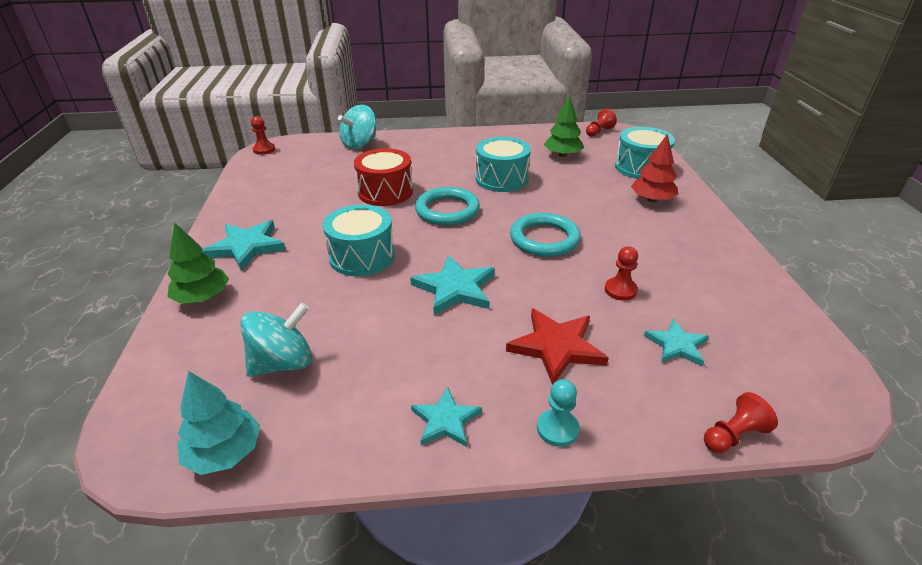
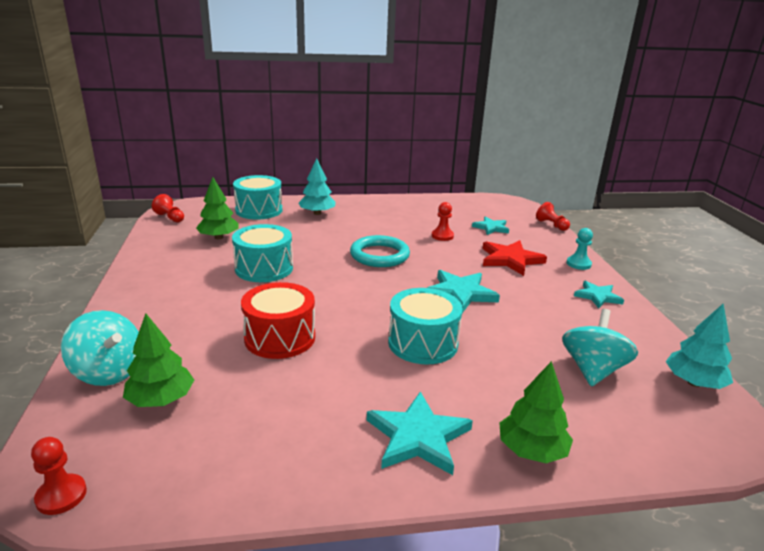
camera: 95 degrees left, 10 degrees down
turquoise spinning top [241,303,312,377] -> turquoise spinning top turned 60 degrees clockwise [562,309,638,386]
turquoise ring [415,187,480,226] -> none
red tree [631,134,678,202] -> turquoise tree [298,158,335,215]
none -> green tree [123,313,194,407]

